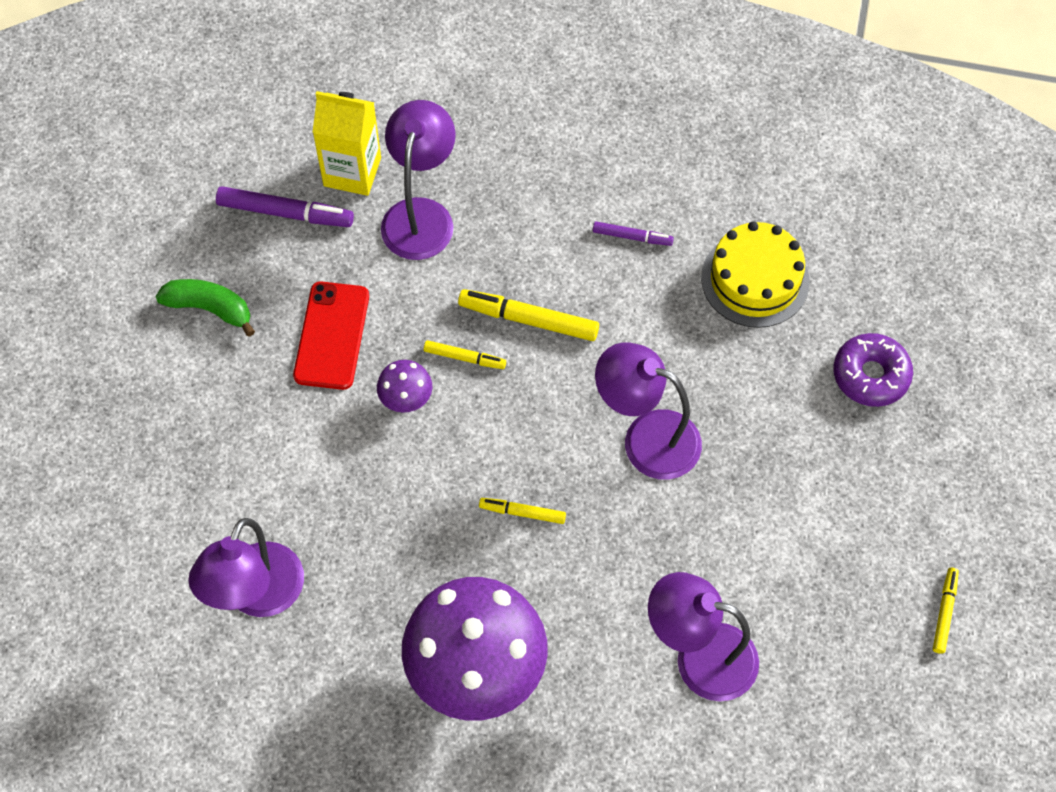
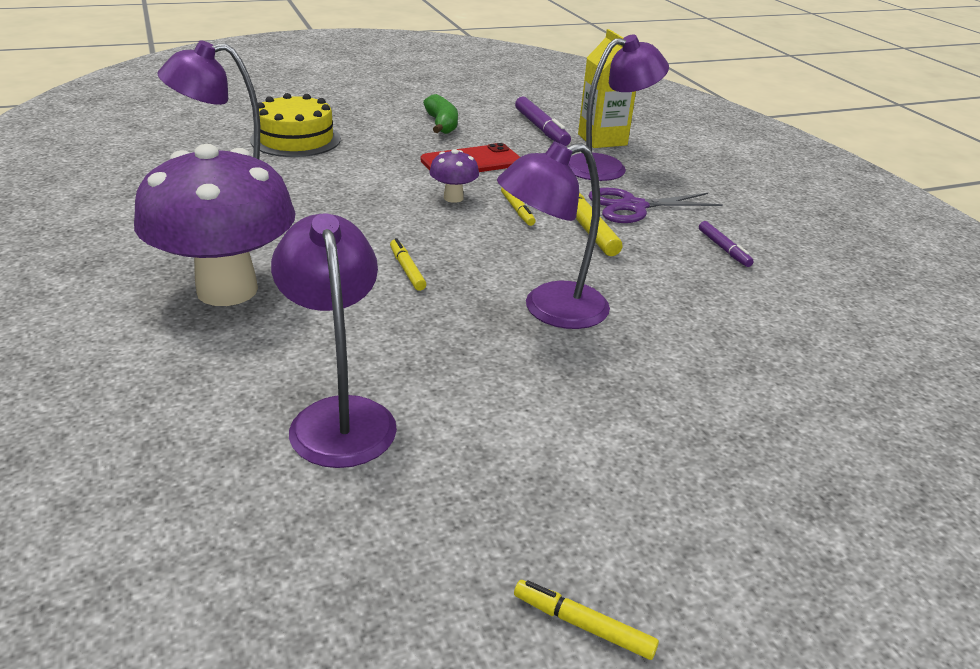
camera: 55 degrees right, 30 degrees down
purple lamp [595,342,702,480] -> purple lamp turned 105 degrees counterclockwise [497,141,610,329]
yellow cake [701,221,810,328] -> yellow cake moved to [250,93,341,157]
purple donut [833,333,913,407] -> none
yellow marker [933,568,959,654] -> yellow marker turned 135 degrees counterclockwise [514,580,659,660]
none -> purple scissors [588,188,723,223]

